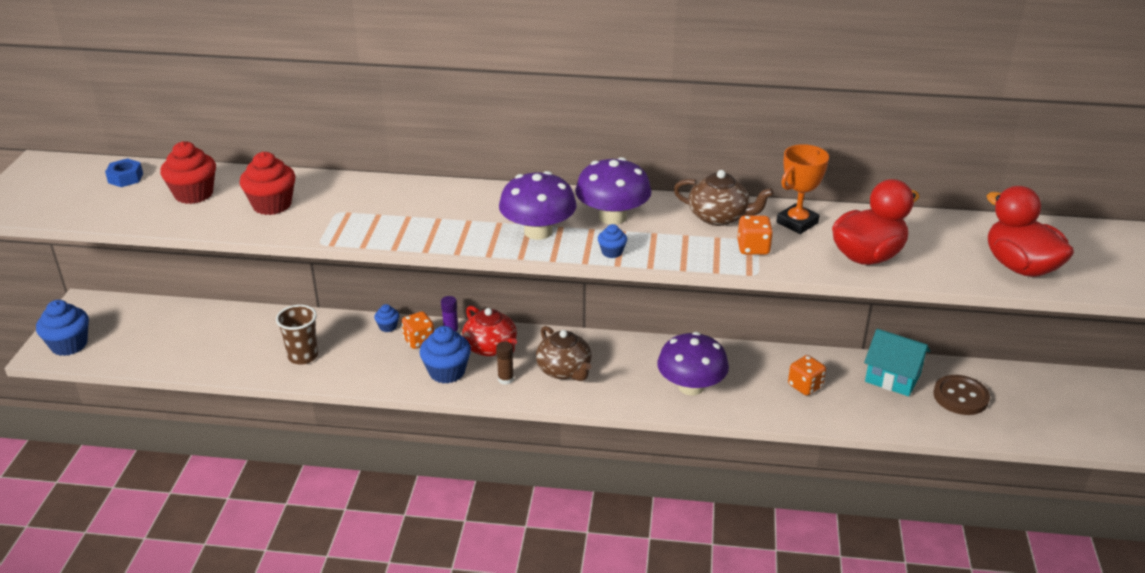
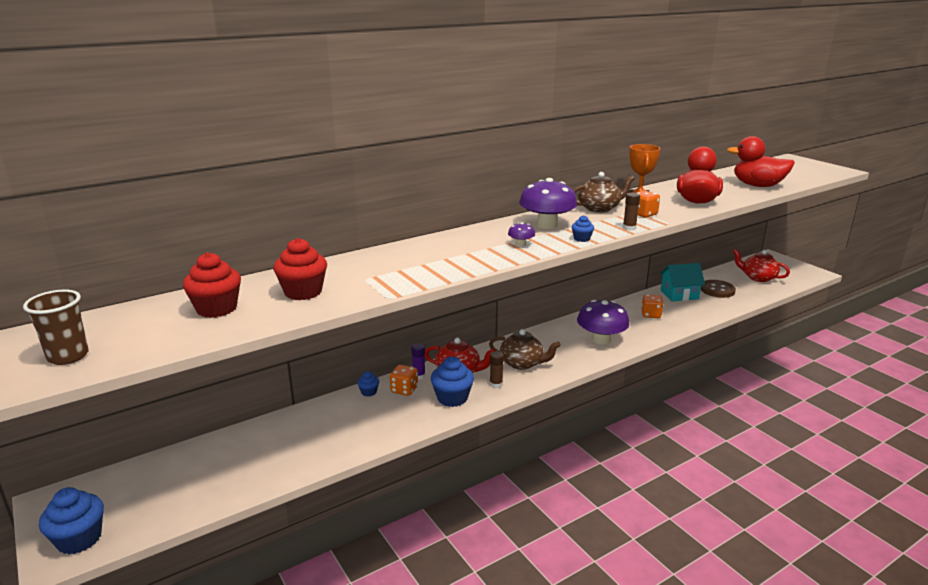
camera: 40 degrees left, 10 degrees down
blue nut [105,158,143,187] -> none
brown cup [276,305,318,365] -> brown cup moved to [23,290,89,365]
purple mushroom [499,171,576,240] -> purple mushroom [508,222,535,246], size x0.45
none -> brown glue stick [623,193,640,231]
none -> red teapot [733,249,790,282]

